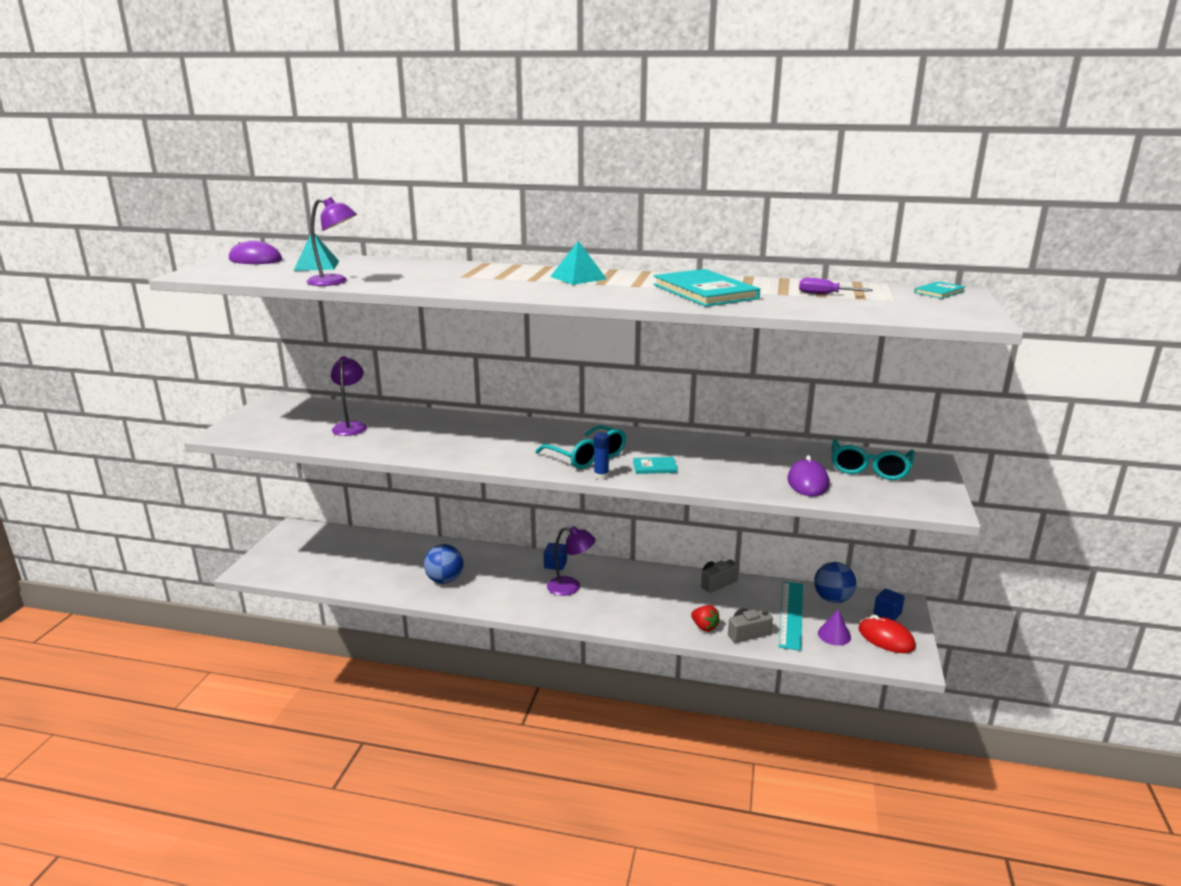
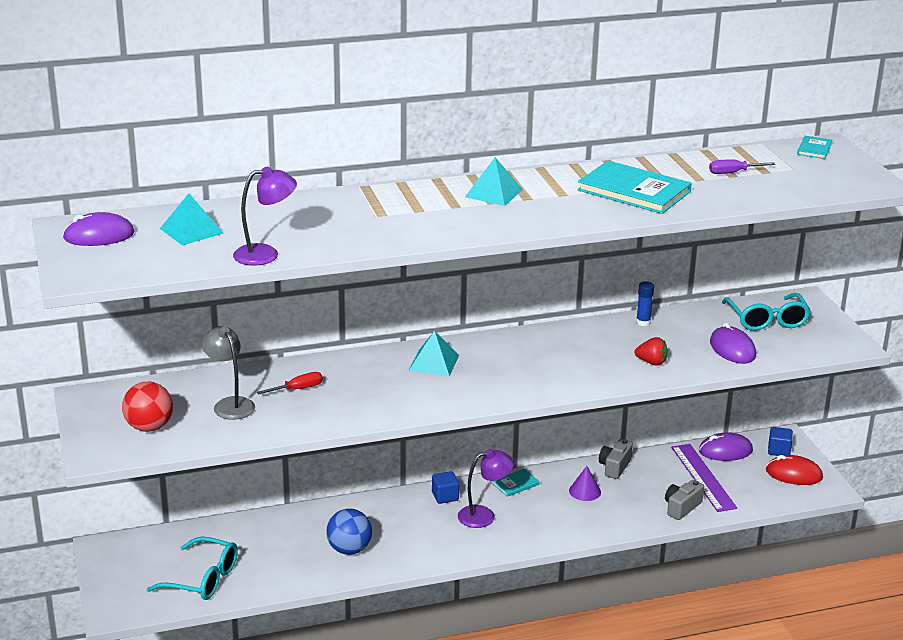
camera: 30 degrees left, 5 degrees up
purple lamp [331,356,367,436] -> grey lamp [202,326,255,420]
turquoise glasses [535,425,626,469] -> turquoise glasses moved to [147,537,238,600]
blue glue stick [594,432,610,480] -> blue glue stick moved to [636,281,654,326]
turquoise book [633,457,678,474] -> turquoise book moved to [492,469,539,497]
red strawberry [691,605,720,632] -> red strawberry moved to [634,337,668,366]
turquoise ruler [779,581,803,651] -> purple ruler [671,444,737,512]
blue ball [814,562,856,603] -> purple mouse [699,432,753,461]
purple cone [818,610,851,646] -> purple cone moved to [569,466,601,501]
none -> red ball [122,382,173,432]
none -> red screwdriver [257,372,323,395]
none -> turquoise pyramid [409,330,459,376]

